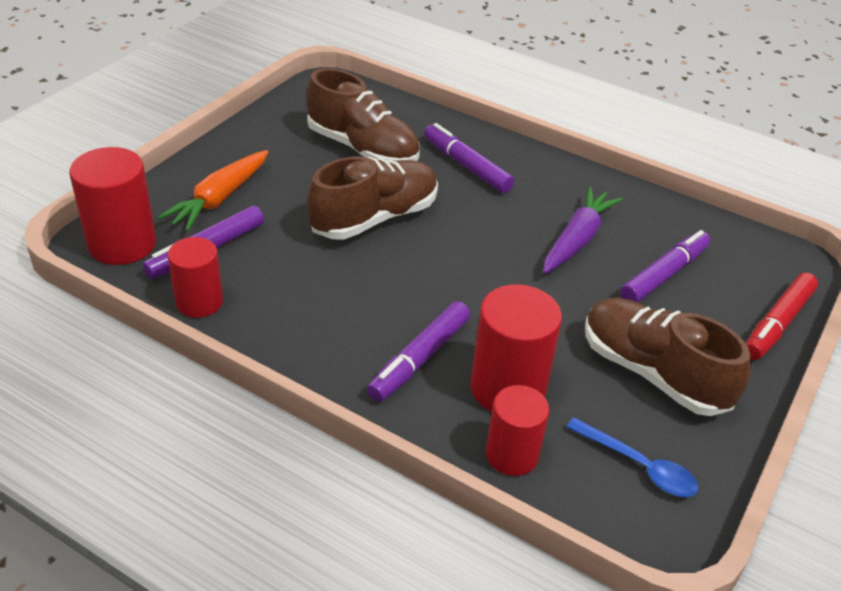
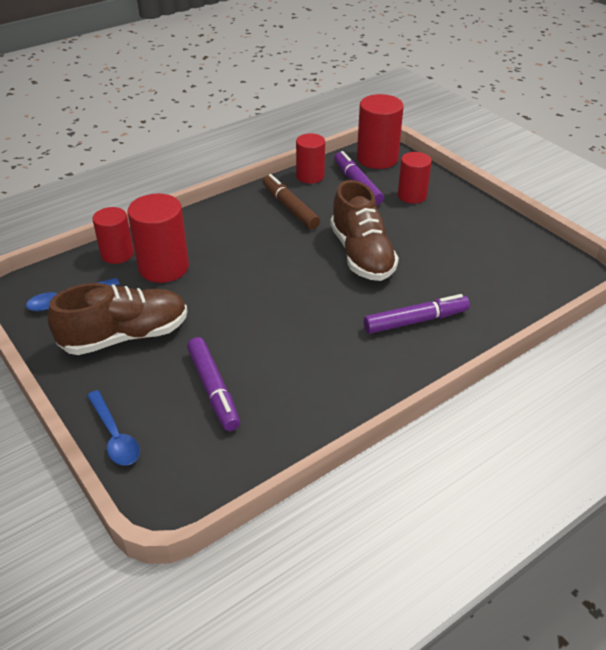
camera: 115 degrees right, 0 degrees up
orange carrot [158,150,268,232] -> red cylinder [398,152,432,204]
brown shoe [306,68,420,162] -> none
purple marker [367,301,470,402] -> none
purple carrot [543,187,622,274] -> none
red marker [746,273,818,360] -> blue spoon [87,390,140,466]
none -> brown marker [263,174,320,229]

